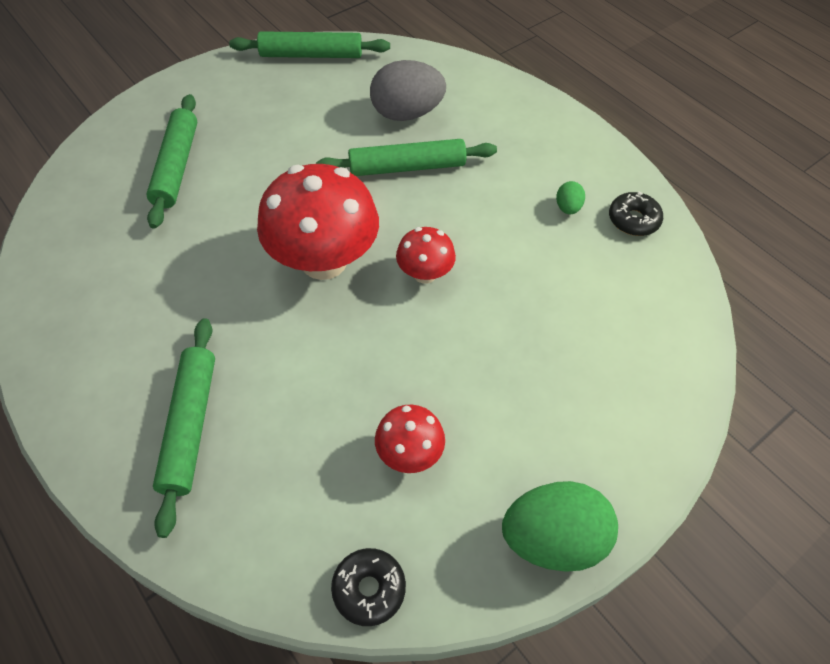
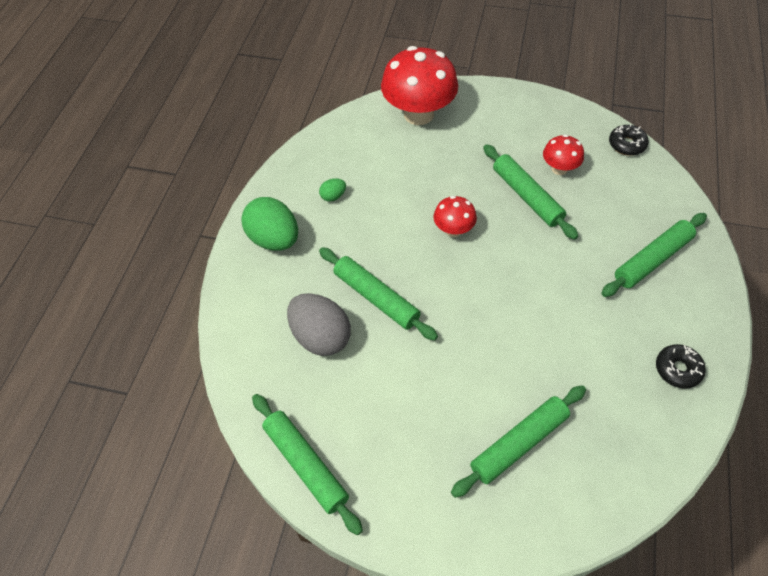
camera: 125 degrees left, 0 degrees up
red mushroom [257,164,379,280] -> red mushroom moved to [381,46,458,125]
green egg [502,481,618,572] -> green egg moved to [241,197,298,251]
black donut [609,192,663,236] -> black donut moved to [656,344,706,389]
none -> green rolling pin [483,144,578,240]

